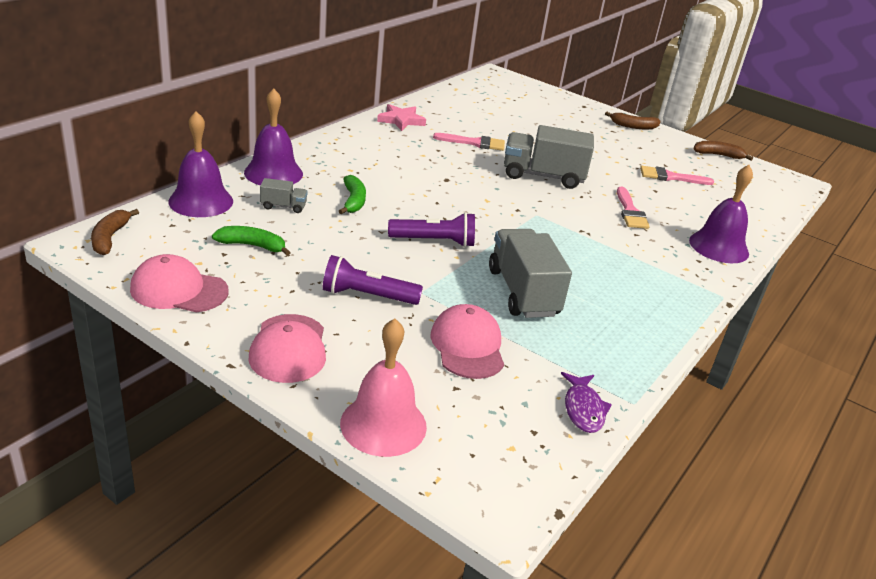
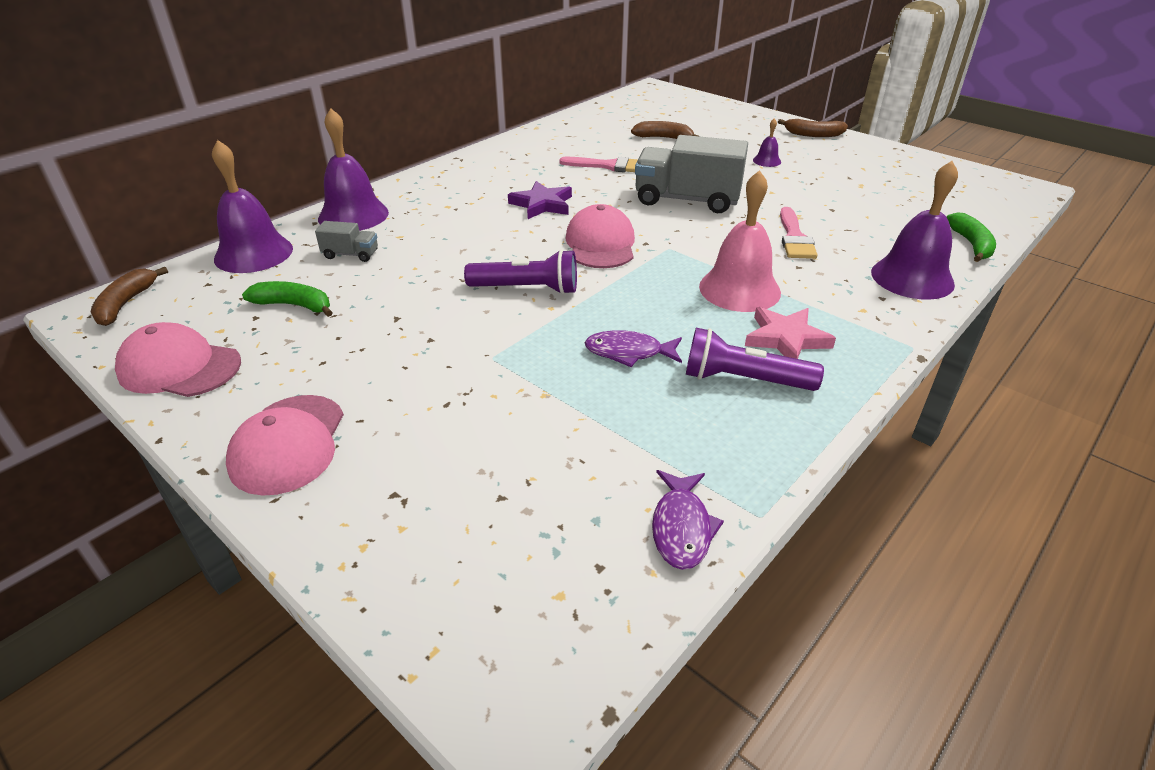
camera: 10 degrees right, 5 degrees up
purple flashlight [322,255,423,305] -> purple flashlight moved to [686,328,824,391]
green banana [339,175,366,214] -> green banana moved to [947,212,996,262]
pink bell [340,319,427,457] -> pink bell moved to [699,170,781,312]
pink star [377,104,426,131] -> pink star moved to [745,307,836,359]
pink cap [431,304,504,379] -> pink cap moved to [566,204,635,268]
grey truck [489,229,572,318] -> purple fish [585,330,682,367]
pink brush [640,166,714,185] -> none
brown banana [693,141,753,161] -> brown banana moved to [631,121,700,139]
none -> purple star [508,181,572,219]
none -> purple bell [753,118,781,167]

